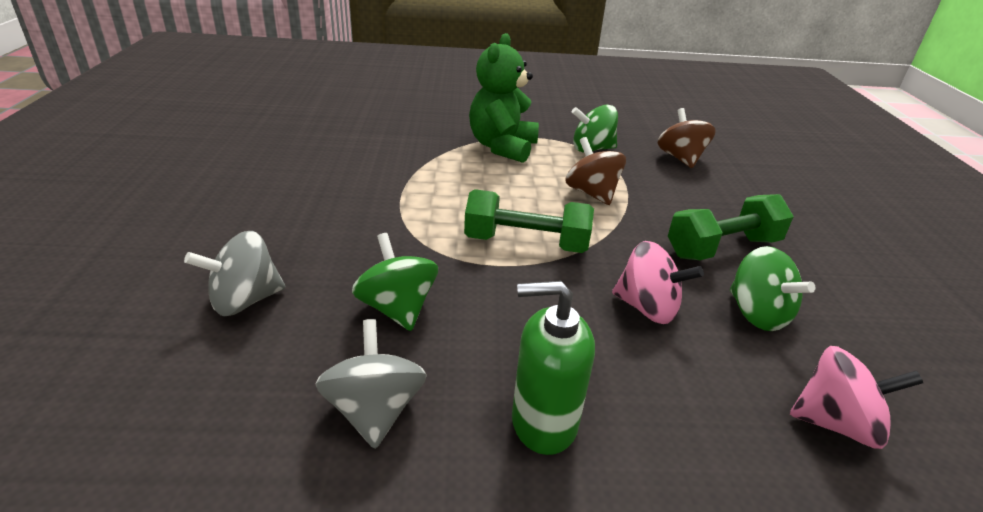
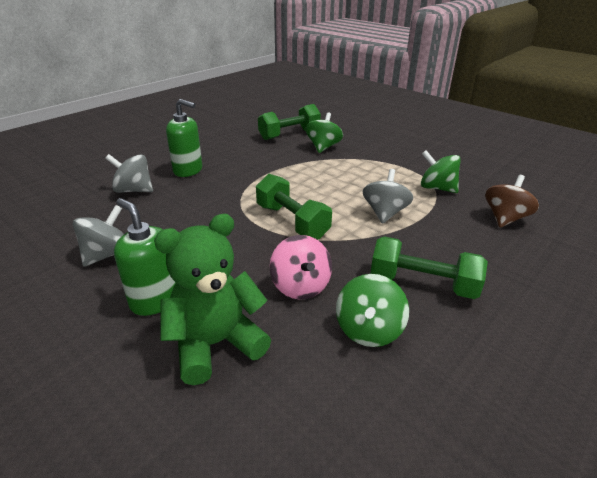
camera: 45 degrees right, 0 degrees up
green spinning top [352,233,438,331] -> green spinning top moved to [305,112,343,153]
green teddy bear [469,33,539,163] -> green teddy bear moved to [154,214,271,385]
brown spinning top [565,137,626,205] -> grey spinning top [363,169,413,224]
pink spinning top [790,346,923,449] -> none
none -> green soap dispenser [166,99,202,177]
none -> green dumbbell [258,104,321,140]

